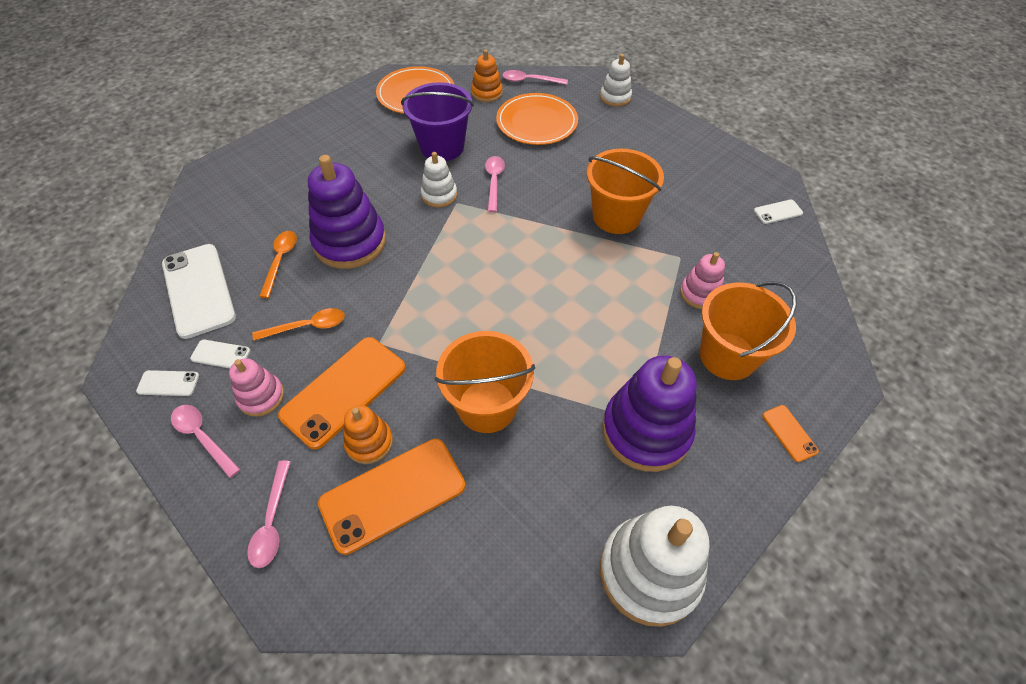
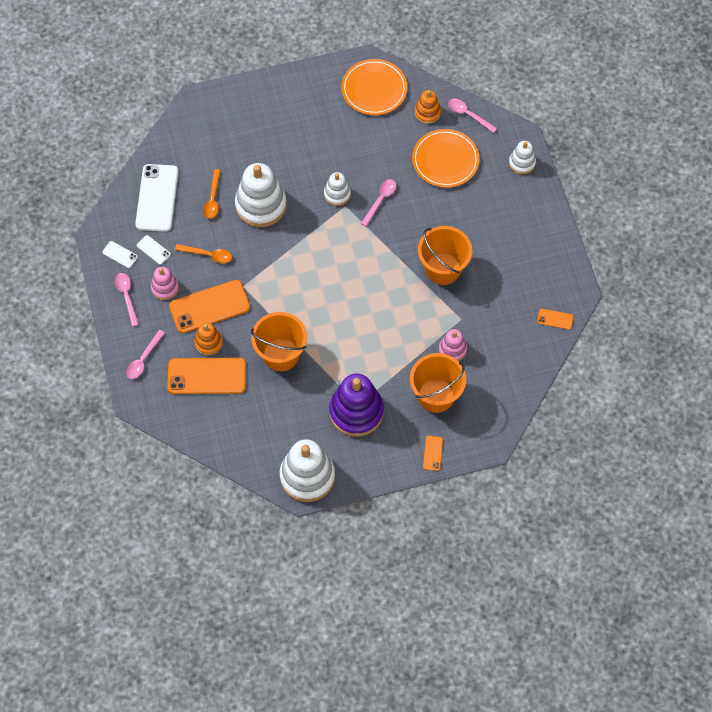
camera: 30 degrees right, 10 degrees up
orange spoon [259,231,297,298] -> orange spoon turned 150 degrees clockwise [203,169,221,219]
purple stacking toy [308,155,386,269] -> white stacking toy [235,163,287,227]
purple bucket [401,82,474,161] -> none
white phone [754,200,803,224] -> orange phone [537,309,573,330]

